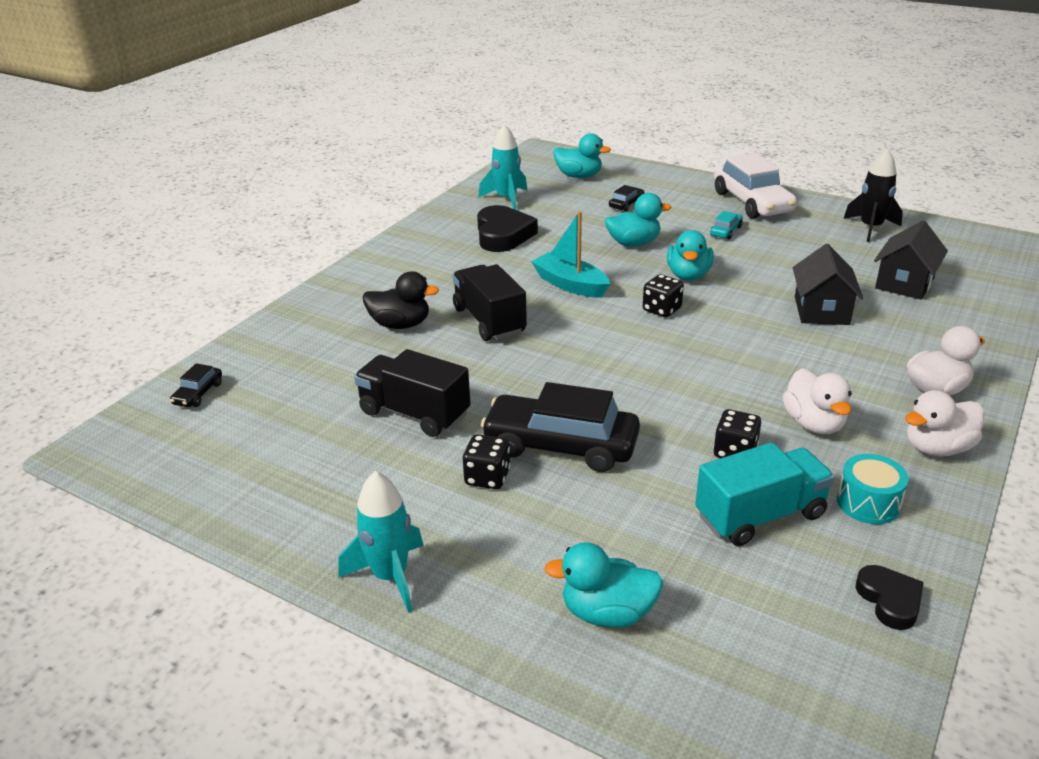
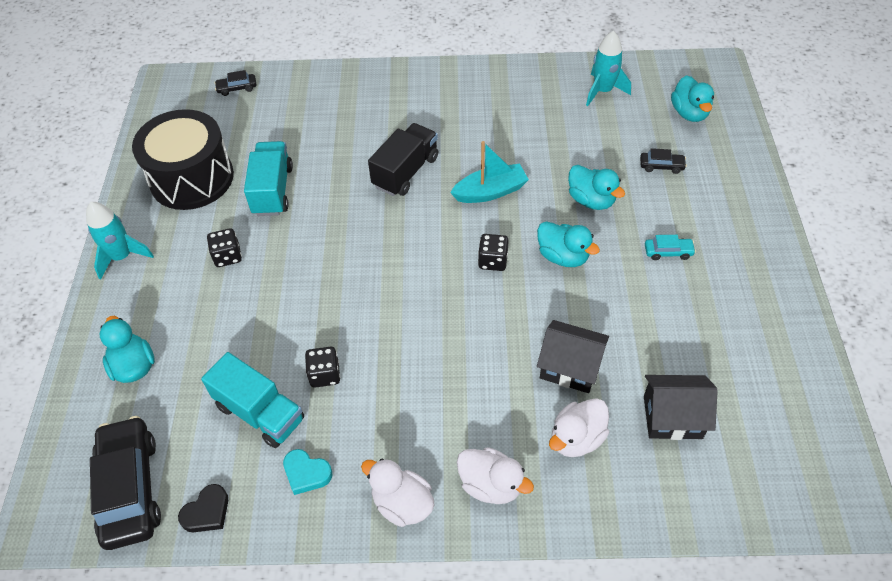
camera: 60 degrees right, 20 degrees up
black truck [354,349,470,437] -> turquoise truck [244,141,293,216]
black duck [363,271,439,329] -> none
black heart [477,205,538,252] -> none
black car [481,382,640,472] -> black car moved to [90,416,161,550]
turquoise boat [531,211,610,298] -> turquoise boat turned 60 degrees clockwise [450,141,529,203]
turquoise duck [667,230,714,280] -> turquoise duck turned 120 degrees counterclockwise [537,221,600,267]
white car [714,153,797,219] -> none
white duck [783,368,852,434] -> white duck moved to [549,398,609,457]
black house [793,244,863,325] -> black house turned 45 degrees clockwise [537,320,609,393]
turquoise drum [837,454,909,524] -> turquoise heart [283,449,332,495]
black rocket [844,148,903,242] -> none
none -> black drum [132,109,234,210]

